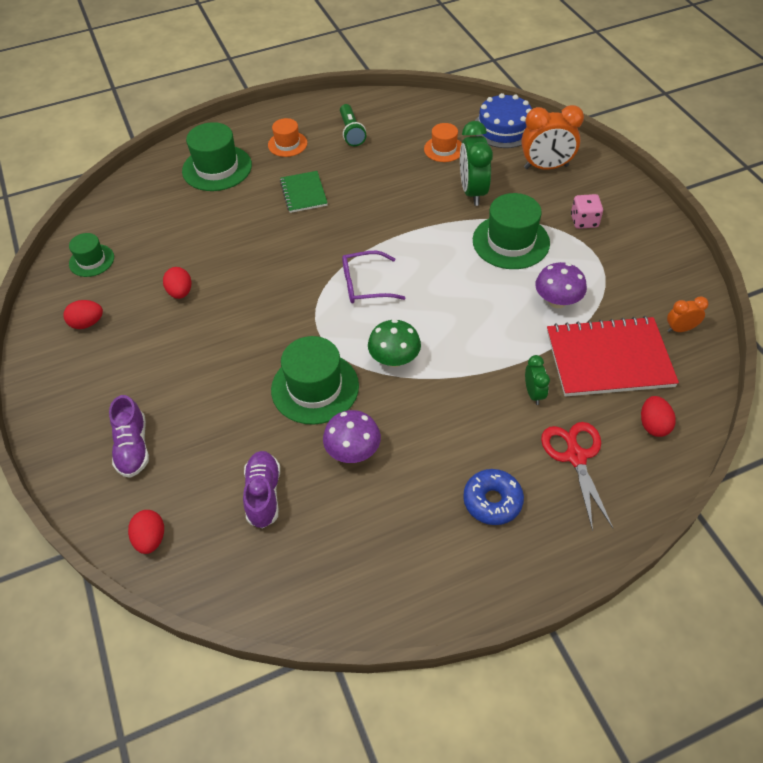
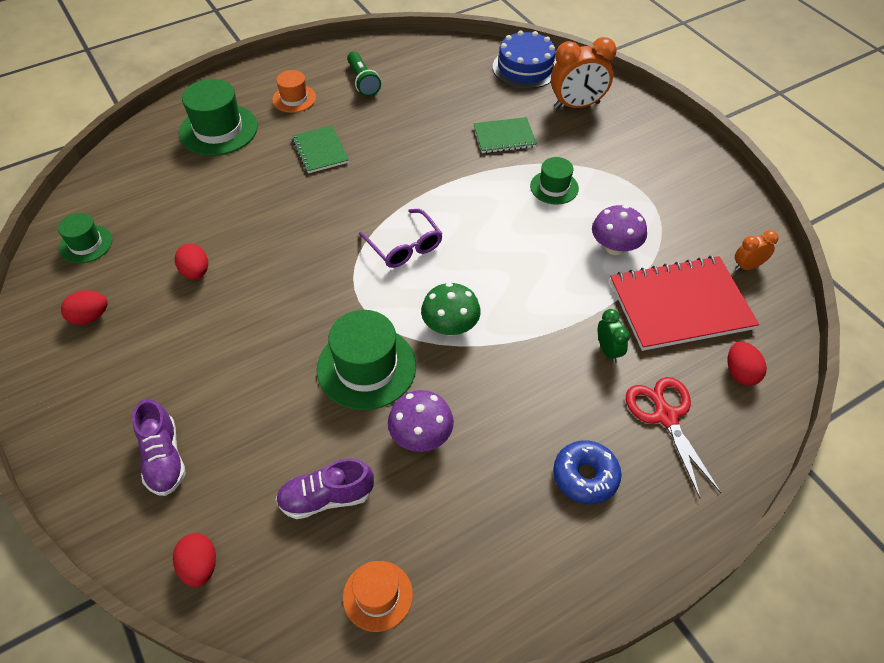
camera: 10 degrees left, 0 degrees up
purple shoe [243,451,280,529] -> purple shoe turned 90 degrees counterclockwise [276,458,374,519]
purple glasses [342,251,405,303] -> purple glasses turned 105 degrees counterclockwise [359,209,443,268]
orange hat [424,123,462,162] -> orange hat moved to [343,561,413,632]
green clock [460,121,493,206] -> green notebook [473,117,537,153]
green hat [473,193,550,269] -> green hat [530,157,579,205], size x0.58
pink dice [571,194,603,229] -> none

